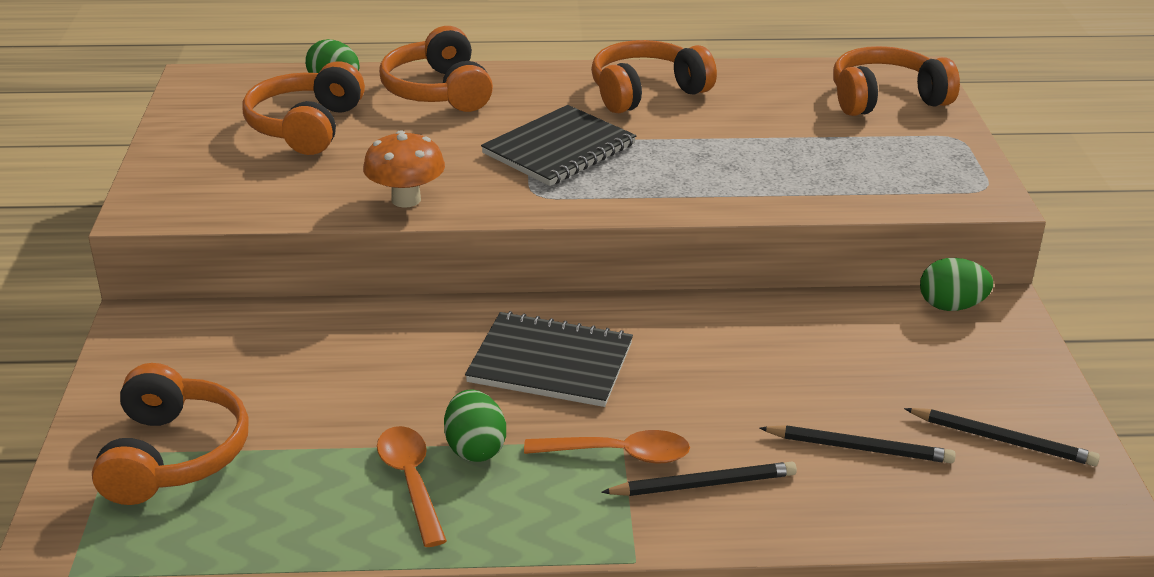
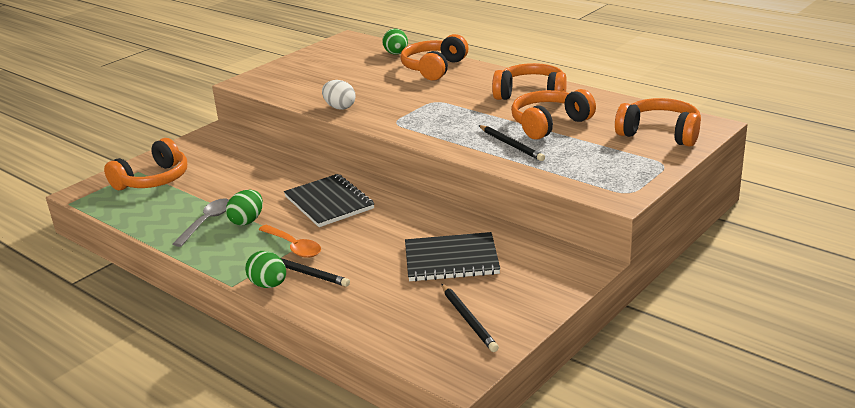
camera: 45 degrees right, 5 degrees down
orange headphones [242,61,365,155] -> orange headphones moved to [511,89,596,140]
orange mushroom [363,130,445,208] -> white egg [322,80,355,110]
orange spoon [377,426,447,547] -> grey spoon [173,198,229,247]
black notebook [481,105,636,186] -> black notebook moved to [405,232,500,282]
black pencil [759,425,956,463] -> black pencil moved to [479,125,545,161]
green egg [920,258,993,311] -> green egg moved to [245,251,286,288]

